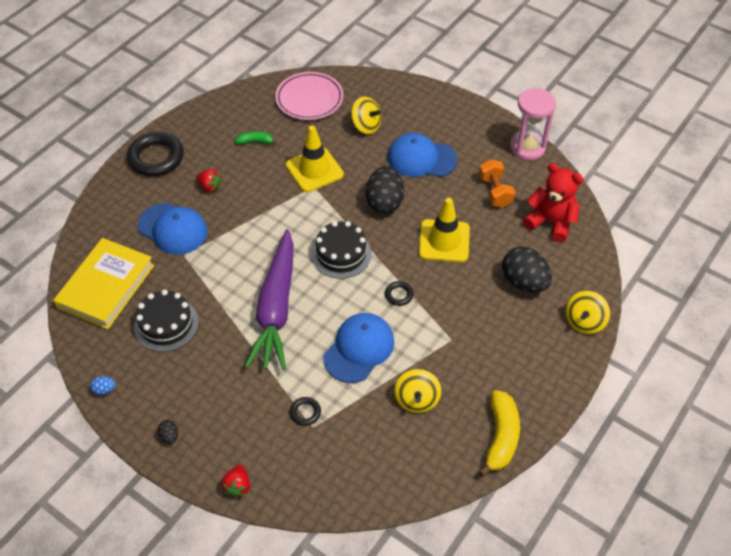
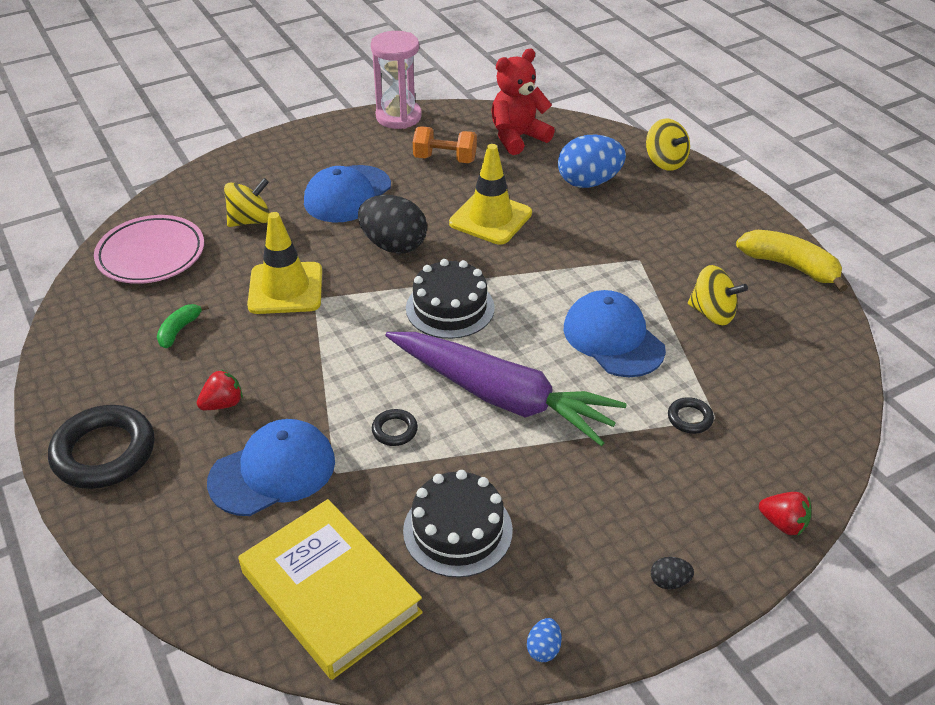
camera: 65 degrees left, 10 degrees down
black ring [385,281,413,306] -> black ring moved to [372,409,418,446]
black egg [502,246,552,293] -> blue egg [558,135,626,188]

